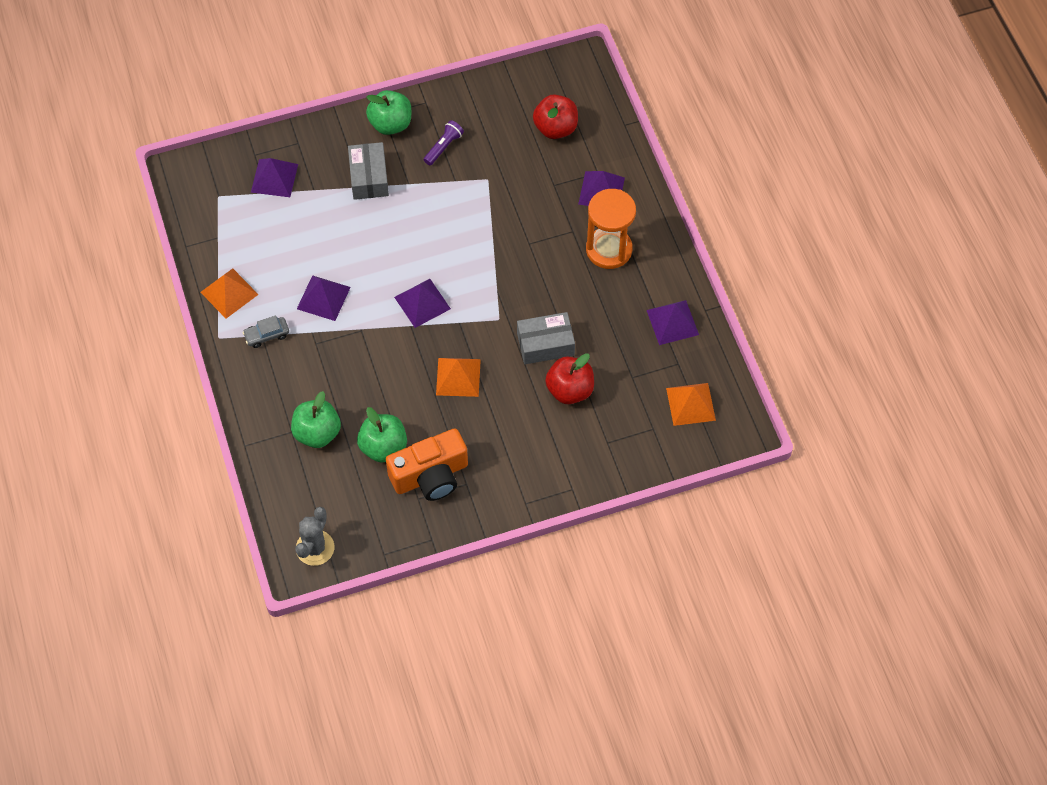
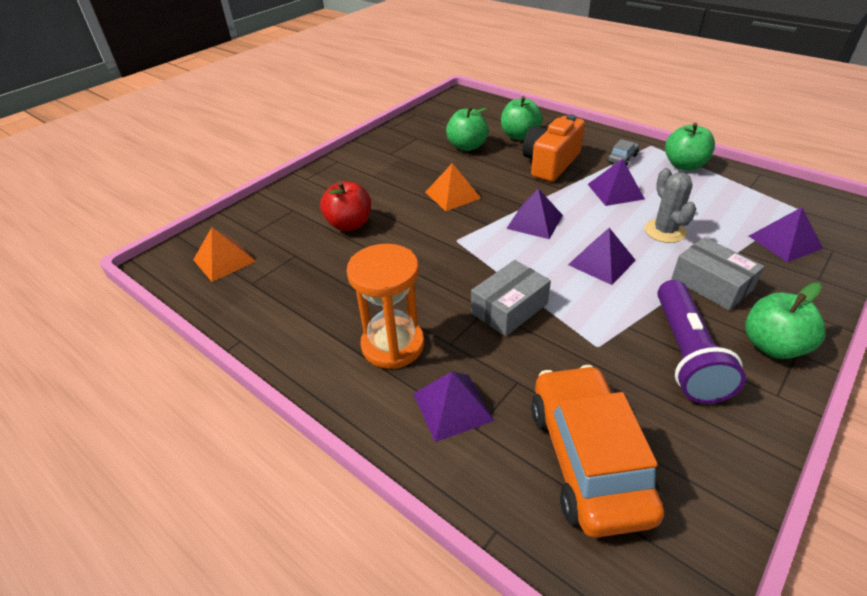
camera: 150 degrees right, 20 degrees down
orange pyramid [200,268,259,318] -> green apple [665,123,715,171]
grey cactus [295,507,334,566] -> grey cactus moved to [644,168,696,243]
orange camera [386,428,468,501] -> orange camera moved to [523,114,585,182]
purple flashlight [424,120,464,165] -> purple flashlight [657,280,746,404], size x1.96
grey box [517,312,575,364] -> grey box moved to [471,260,551,336]
red apple [533,95,578,139] -> orange car [531,365,664,538]
purple pyramid [647,300,699,345] -> purple pyramid moved to [568,228,636,285]

